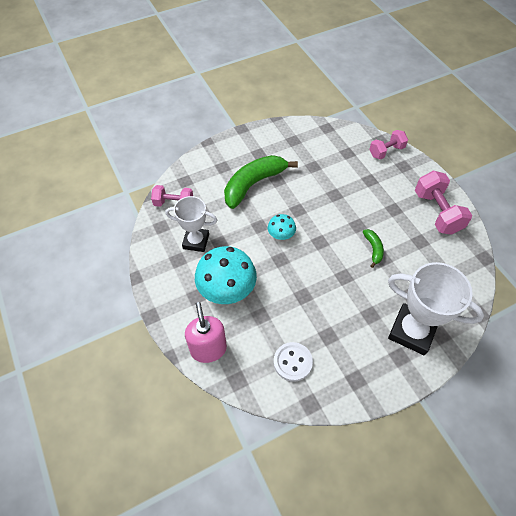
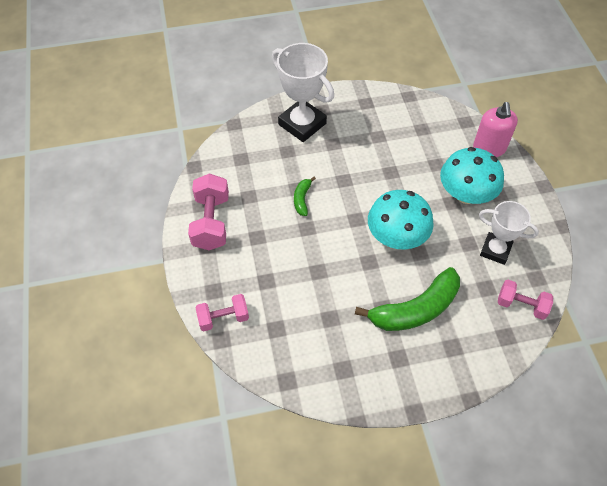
camera: 165 degrees left, 0 degrees up
turquoise mushroom [268,214,296,240] -> turquoise mushroom [368,190,434,250], size x1.97
white button [274,342,313,382] -> none

